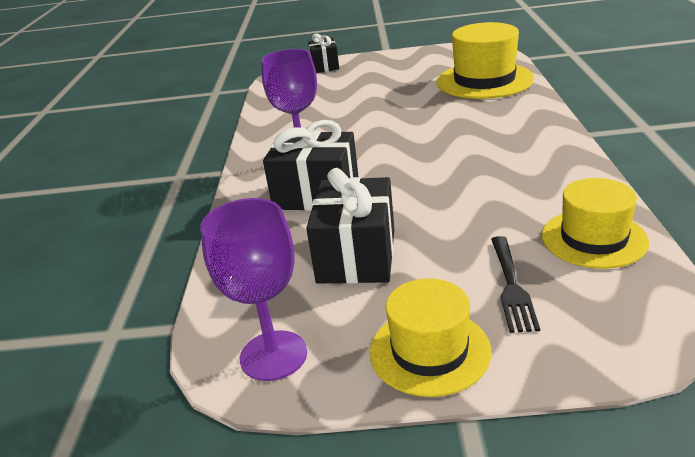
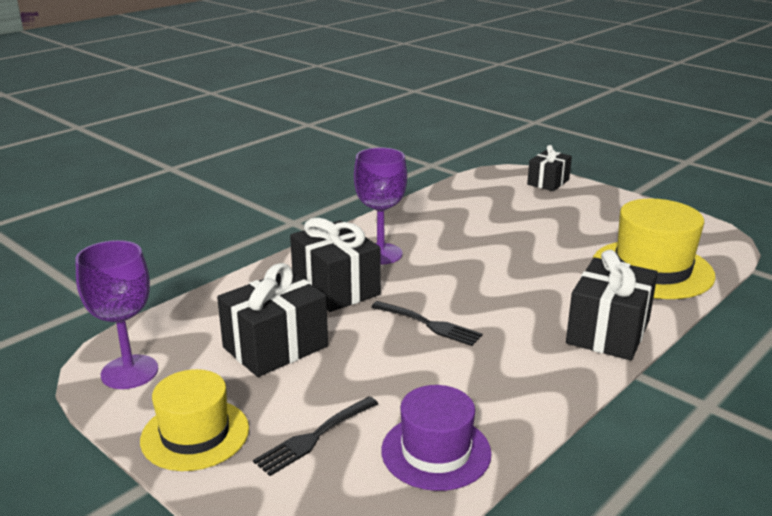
camera: 40 degrees right, 5 degrees down
yellow hat [542,178,649,269] -> purple hat [381,385,492,491]
none -> black fork [371,301,483,346]
none -> black gift [566,250,658,360]

